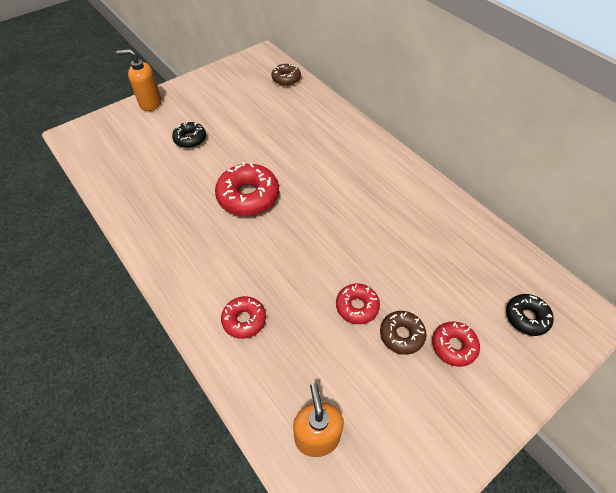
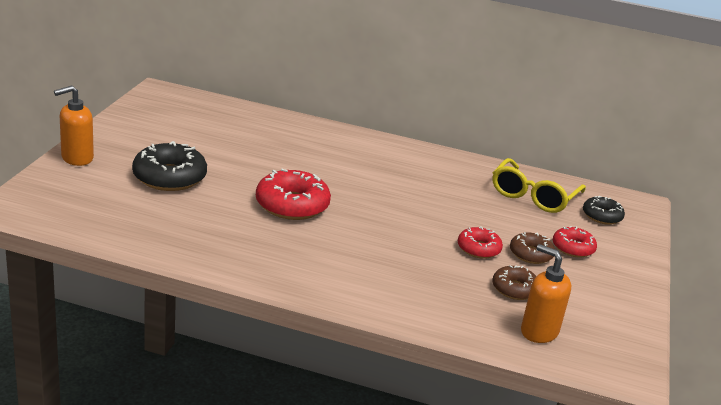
camera: 40 degrees left, 25 degrees down
black donut [172,122,206,148] -> black donut [132,141,207,191], size x1.71
red donut [221,296,266,339] -> none
brown donut [271,63,301,86] -> brown donut moved to [492,265,536,300]
none -> yellow glasses [492,158,586,213]

